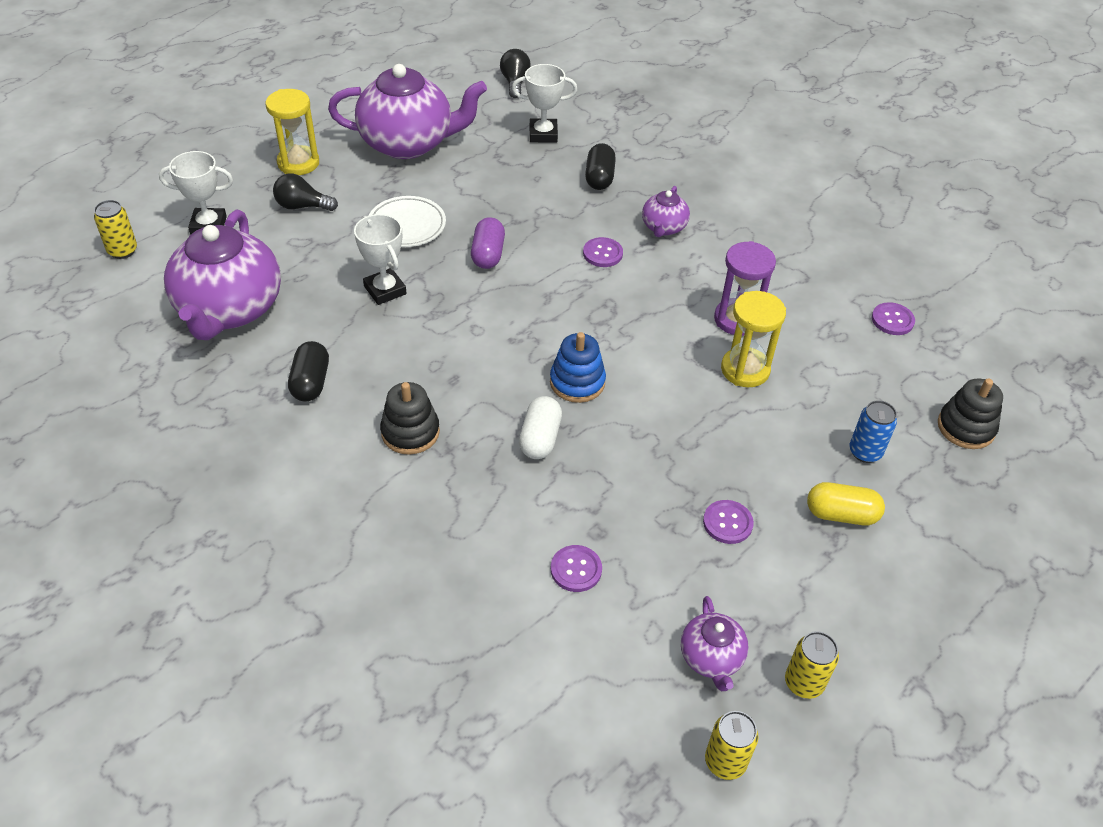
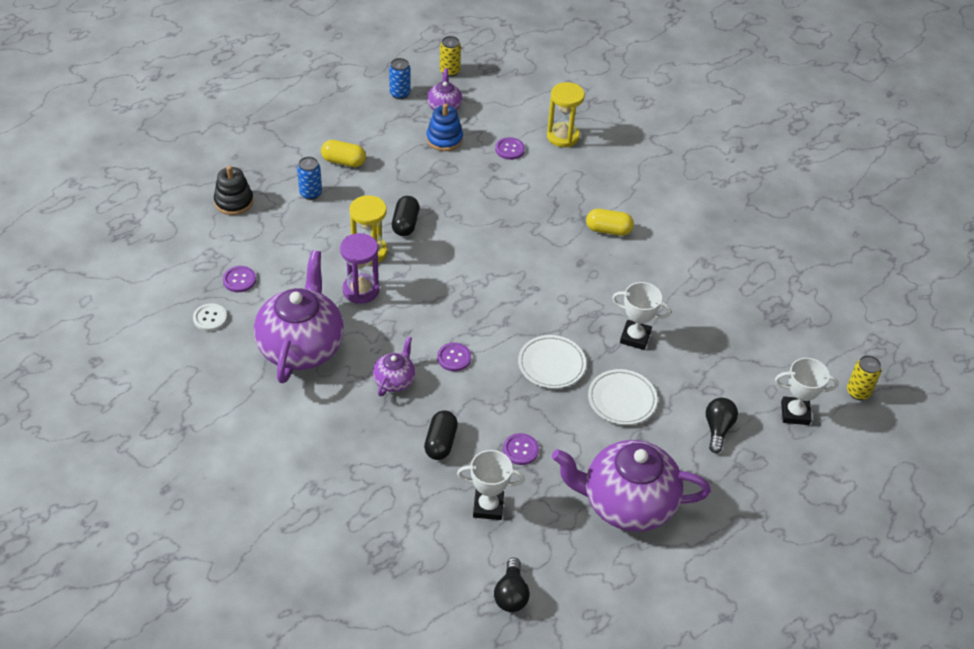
camera: 175 degrees left, 0 degrees up
purple teapot [164,210,281,340] -> purple teapot moved to [254,250,344,383]
yellow hourglass [265,89,319,175] -> yellow hourglass moved to [547,82,585,147]
black light bulb [273,173,338,211] -> black light bulb turned 90 degrees counterclockwise [706,398,738,453]
black capsule [288,341,329,402] -> black capsule moved to [392,196,419,236]
white trophy [354,214,407,305] -> white trophy turned 45 degrees counterclockwise [612,282,671,350]
black stacking toy [380,382,440,455] -> yellow capsule [586,209,634,236]
purple capsule [471,217,505,269] -> white plate [518,335,586,389]
white capsule [519,396,562,459] -> none
blue stacking toy [550,332,606,403] -> blue stacking toy moved to [426,104,463,151]
purple button [703,500,754,544] -> purple button moved to [503,433,539,465]
yellow can [785,631,839,699] -> blue can [389,58,411,99]
none -> white button [193,303,227,331]

